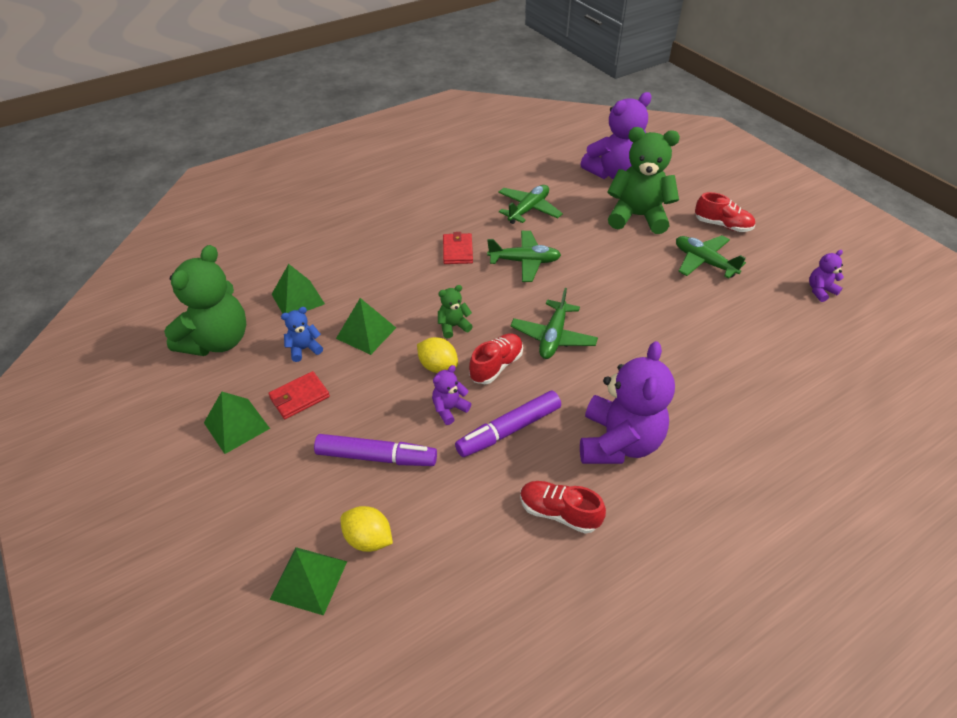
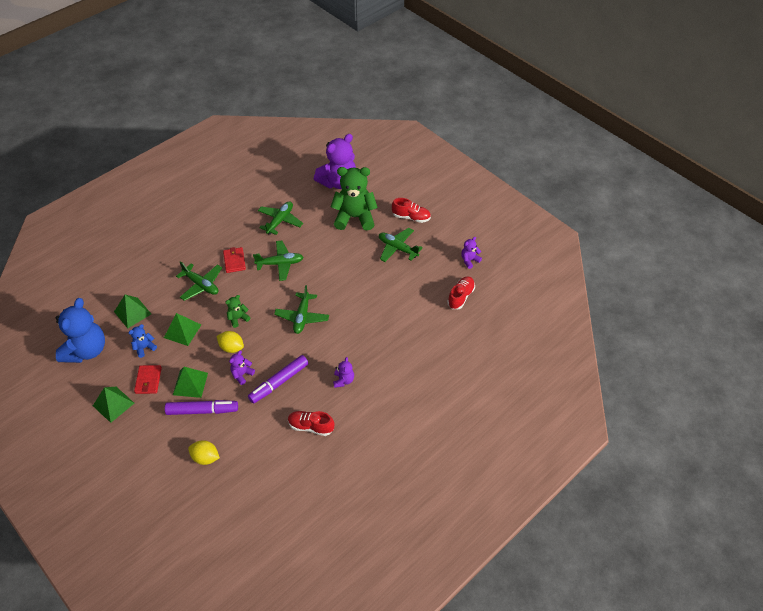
camera: 10 degrees left, 5 degrees up
green teddy bear [164,245,246,356] -> blue teddy bear [56,298,105,363]
red wallet [268,371,330,419] -> red wallet turned 45 degrees counterclockwise [134,365,162,394]
green pyramid [270,547,347,616] -> green pyramid moved to [173,367,208,398]
red shoe [469,334,523,384] -> red shoe moved to [447,276,475,309]
purple teddy bear [580,341,675,464] -> purple teddy bear [333,357,354,388], size x0.45
none -> green plane [176,261,222,301]

